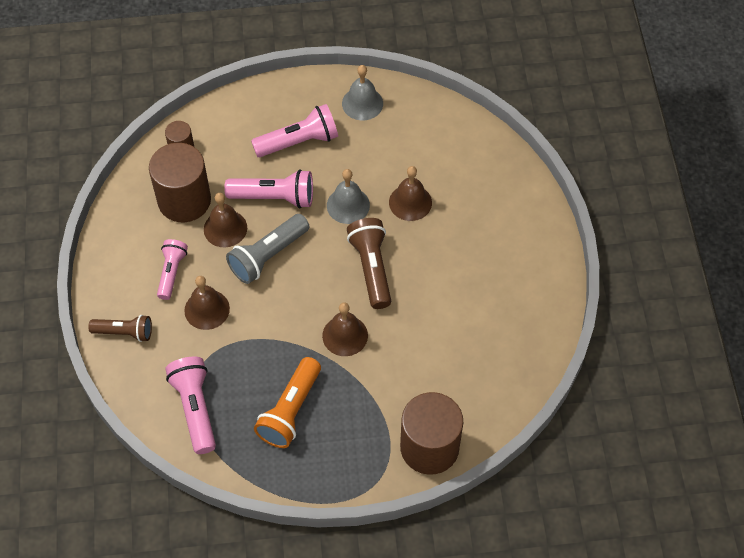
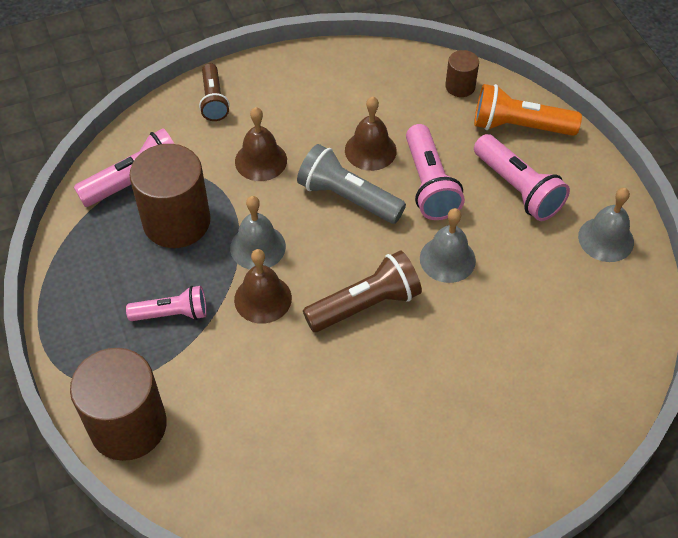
camera: 75 degrees right, 5 degrees down
brown cylinder [149,143,211,222] -> brown cylinder moved to [130,144,210,248]
pink flashlight [157,239,188,300] -> pink flashlight moved to [126,286,207,321]
orange flashlight [254,357,321,448] -> orange flashlight moved to [474,84,582,136]
brown bell [389,166,432,221] -> none
none -> grey bell [230,196,286,269]

